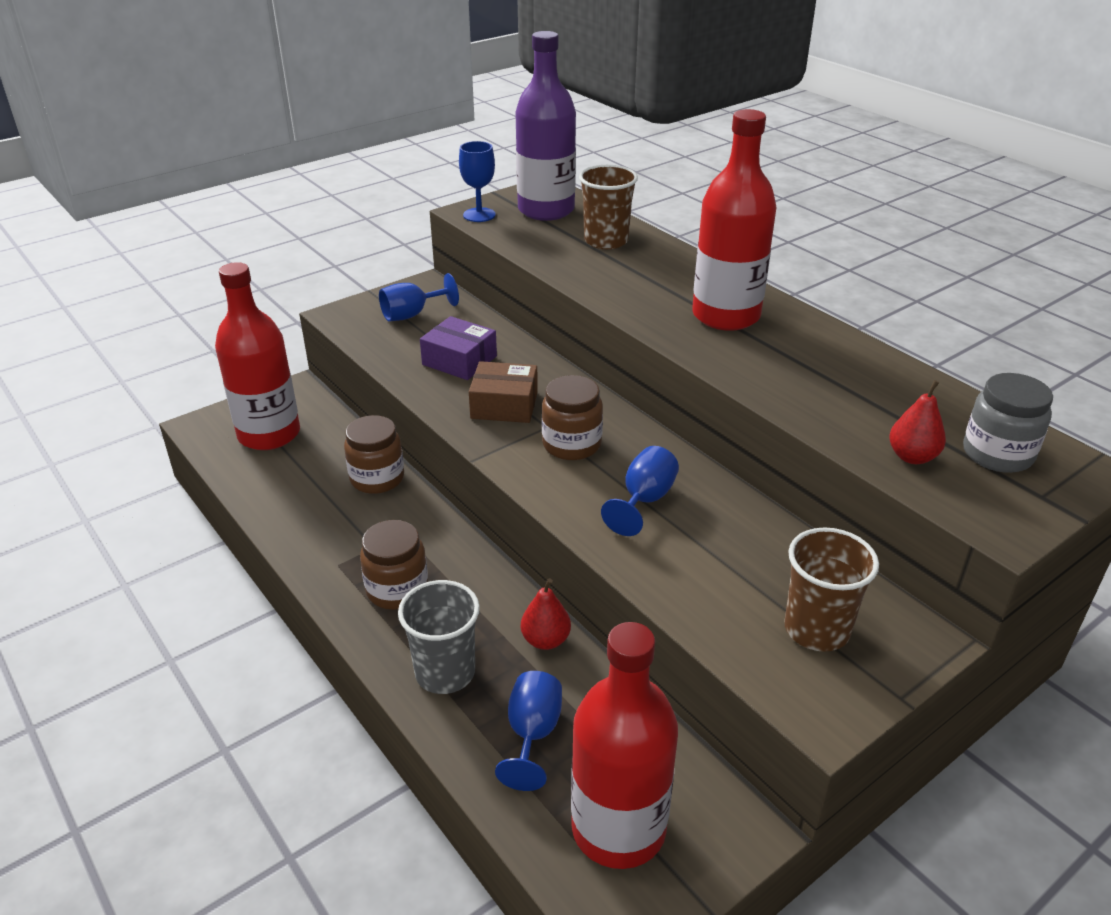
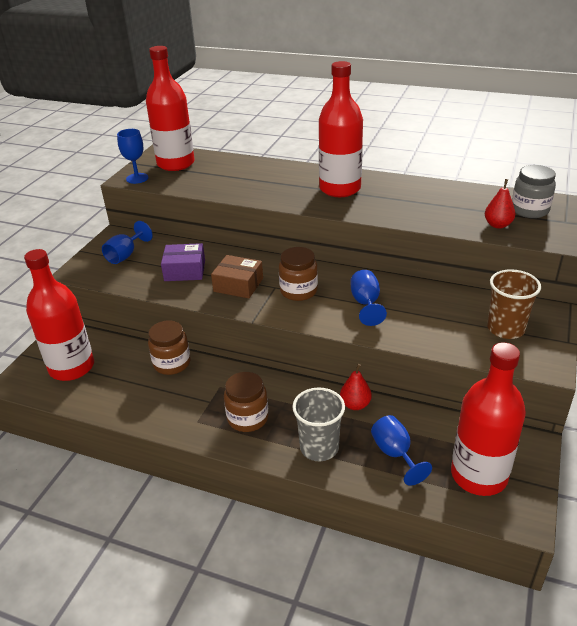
camera: 30 degrees left, 0 degrees up
brown box [469,361,538,423] -> brown box turned 45 degrees clockwise [211,255,263,298]
purple bottle [515,31,576,221] -> red bottle [146,46,195,171]
brown cup [579,165,638,249] -> none

